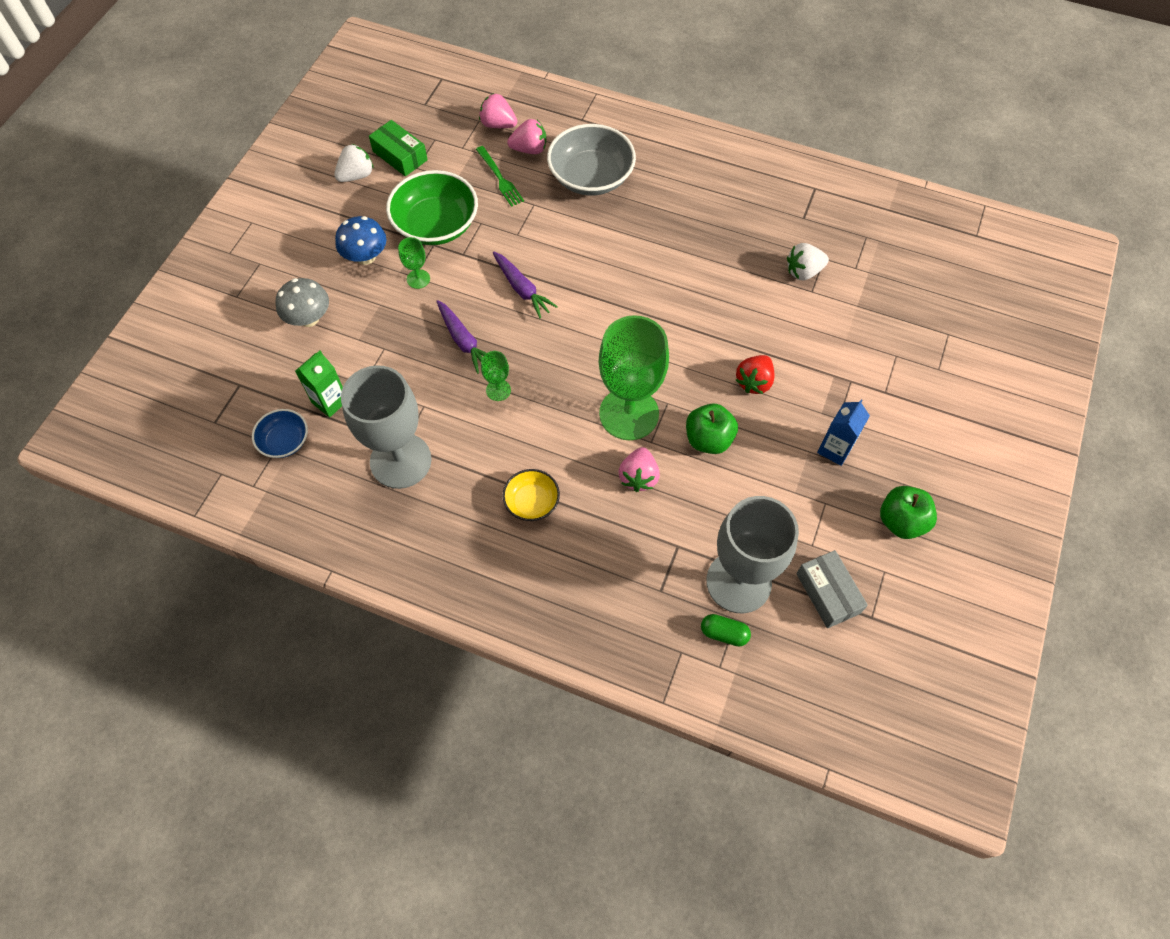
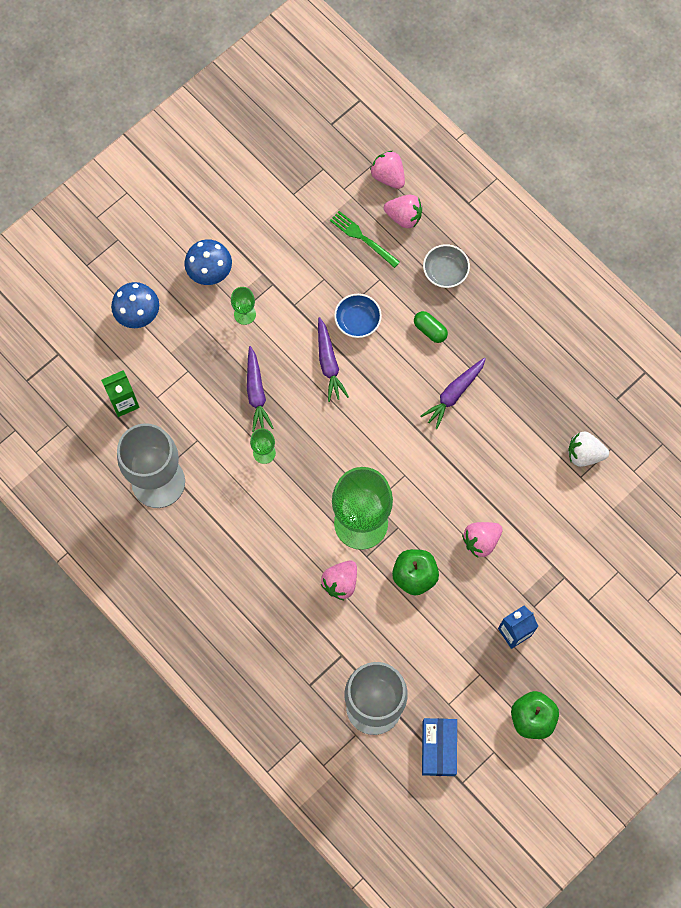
camera: 25 degrees right, 10 degrees up
blue bowl [252,409,308,458] -> blue bowl moved to [334,294,382,338]
grey mushroom [276,278,329,327] -> blue mushroom [111,282,159,328]
white strawberry [334,144,374,182] -> none
green box [369,120,428,177] -> none
green bowl [386,170,478,245] -> none
green fork [476,146,524,207] -> green fork turned 135 degrees clockwise [330,211,400,268]
yellow bowl [502,469,560,521] -> none
grey bowl [547,124,636,196] -> grey bowl [423,244,470,288], size x0.54
green capsule [701,614,751,646] -> green capsule moved to [414,311,448,343]
red strawberry [736,355,775,394] -> pink strawberry [462,522,503,557]
grey box [796,550,868,628] -> blue box [422,718,457,776]
none -> purple carrot [420,357,486,429]

